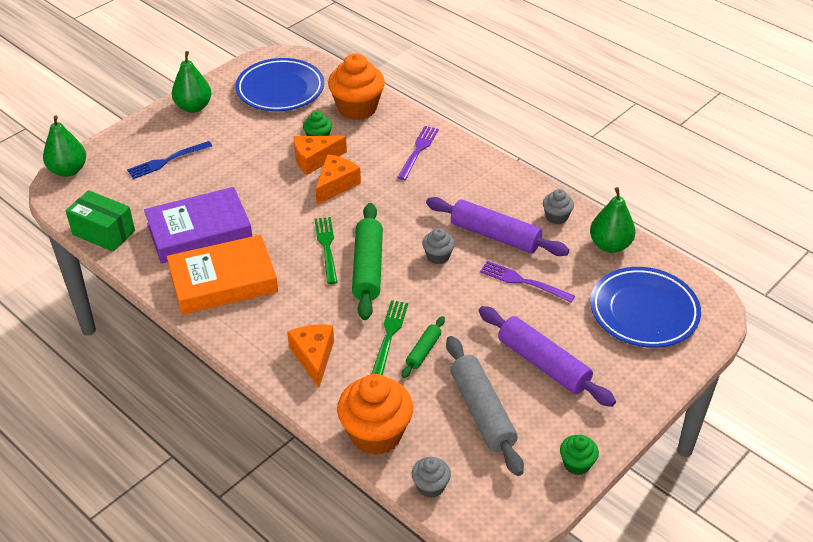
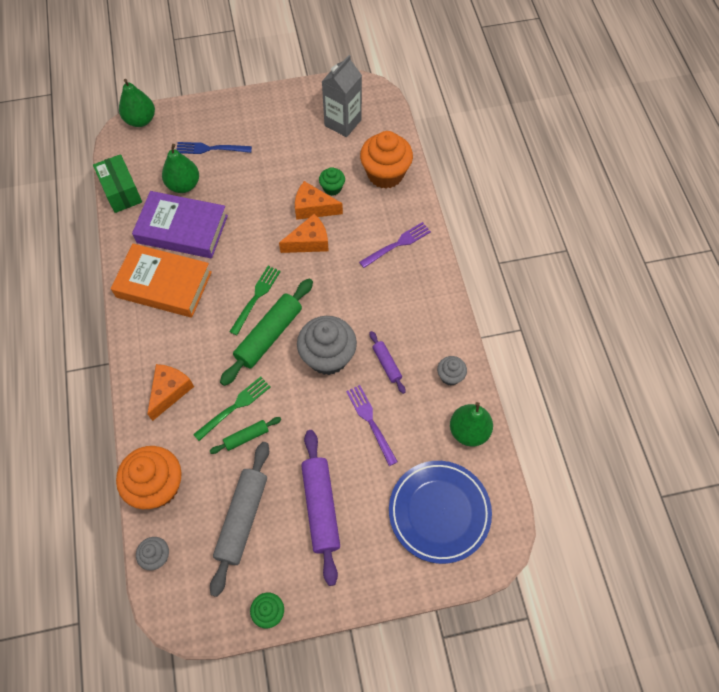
camera: 35 degrees right, 20 degrees up
green pear [172,51,212,113] -> green pear moved to [162,144,199,193]
blue plate [235,58,324,111] -> grey carton [322,55,362,137]
grey cupcake [422,228,455,264] -> grey cupcake [297,316,357,375], size x1.99
purple rolling pin [426,197,569,256] -> purple rolling pin [370,331,405,394], size x0.52

